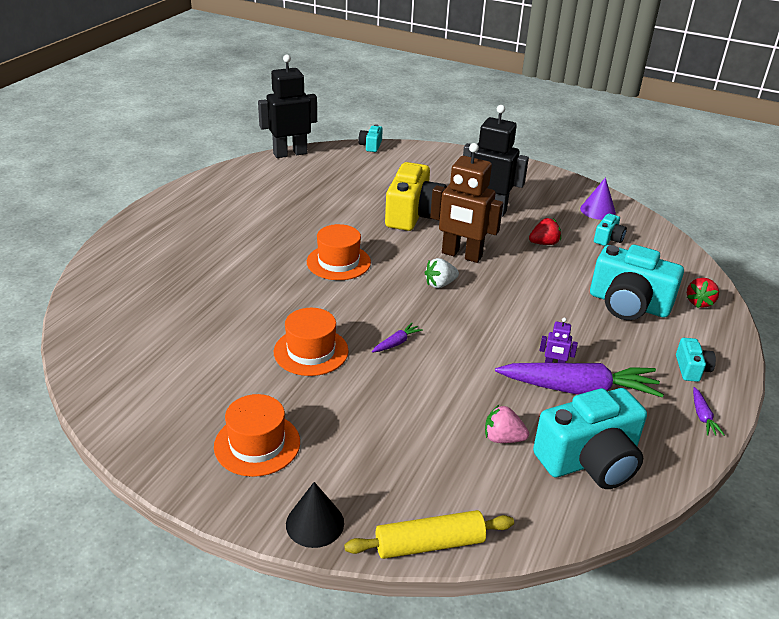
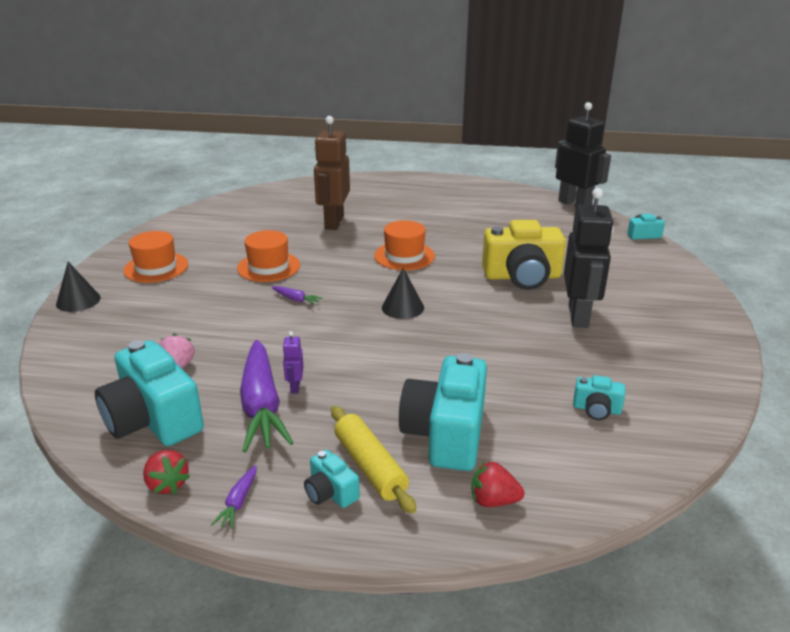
camera: 75 degrees right, 5 degrees down
yellow rolling pin [344,510,514,559] -> yellow rolling pin moved to [331,406,416,514]
white strawberry [424,258,459,288] -> black cone [382,268,424,319]
brown robot [430,143,503,263] -> brown robot moved to [314,116,350,230]
red strawberry [529,218,561,245] -> red strawberry moved to [143,450,190,494]
purple cone [580,177,616,220] -> none
turquoise camera [676,338,716,382] -> turquoise camera turned 60 degrees clockwise [304,450,360,508]
purple carrot [693,387,725,436] -> purple carrot turned 60 degrees counterclockwise [211,465,257,529]

